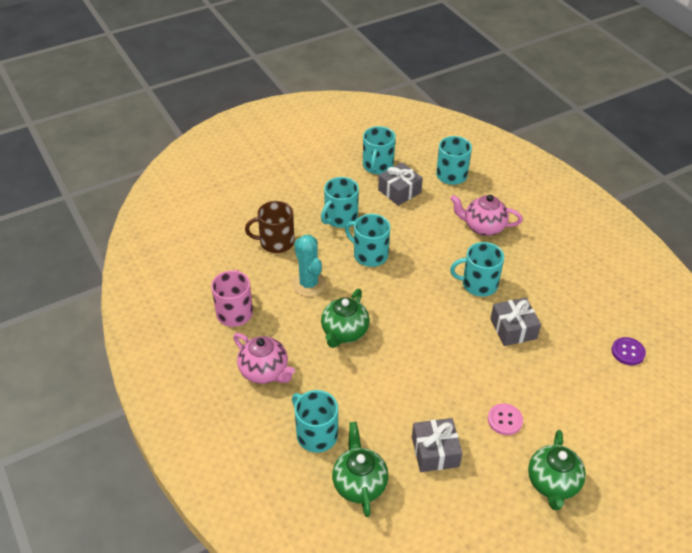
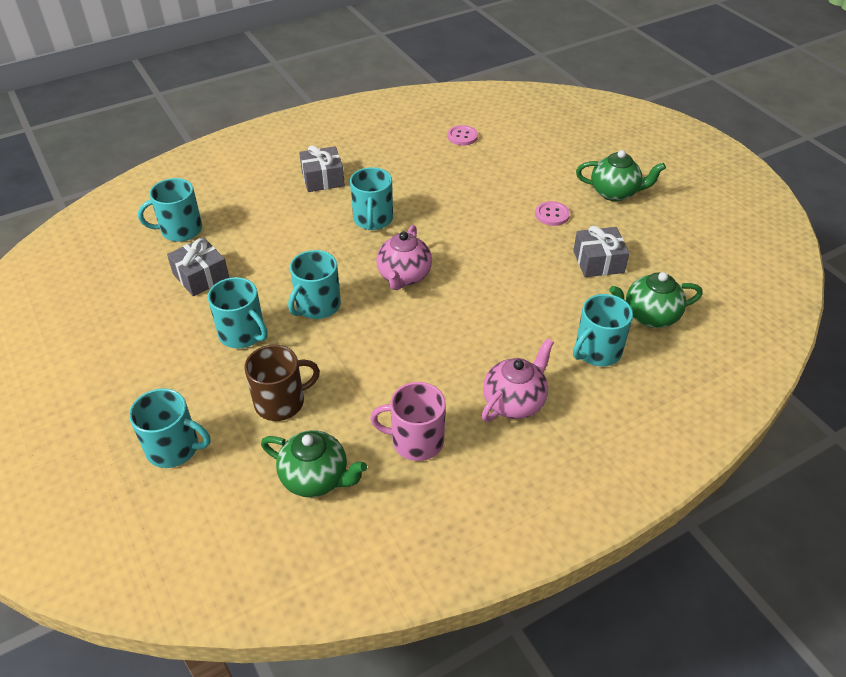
camera: 90 degrees left, 0 degrees up
brown mug [245,201,294,253] -> brown mug turned 105 degrees counterclockwise [244,345,320,421]
turquoise cactus [292,235,326,297] -> none
green teapot [321,289,370,348] -> green teapot moved to [261,430,367,497]
turquoise mug [363,126,396,175] -> turquoise mug moved to [129,388,210,468]
pink teapot [450,195,523,236] -> pink teapot moved to [376,225,432,290]
grey gift [490,297,541,346] -> grey gift moved to [299,145,345,192]
purple button [611,337,646,365] -> pink button [447,125,478,146]

